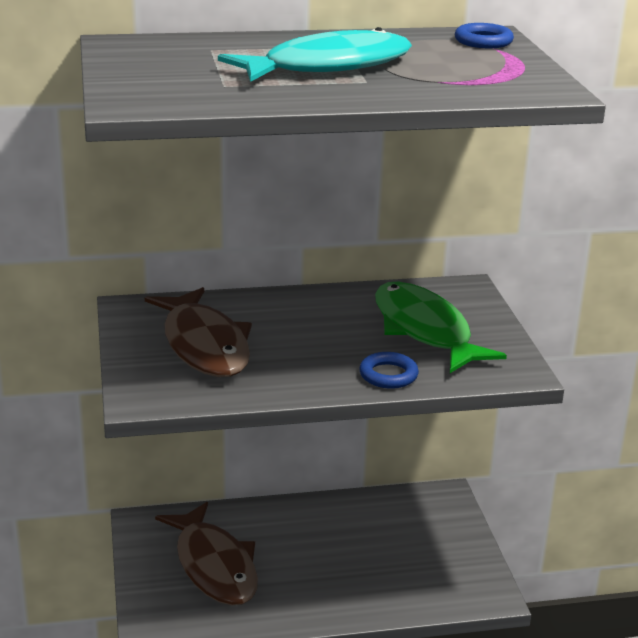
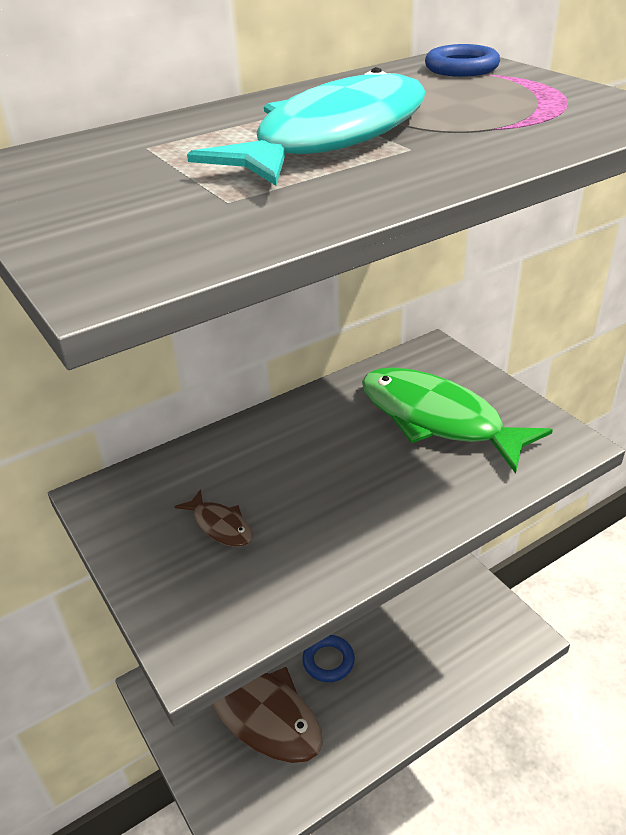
camera: 20 degrees left, 10 degrees up
brown fish [145,287,252,377] -> brown fish [175,489,252,547], size x0.42
blue ring [359,352,419,389] -> blue ring moved to [302,635,355,682]

